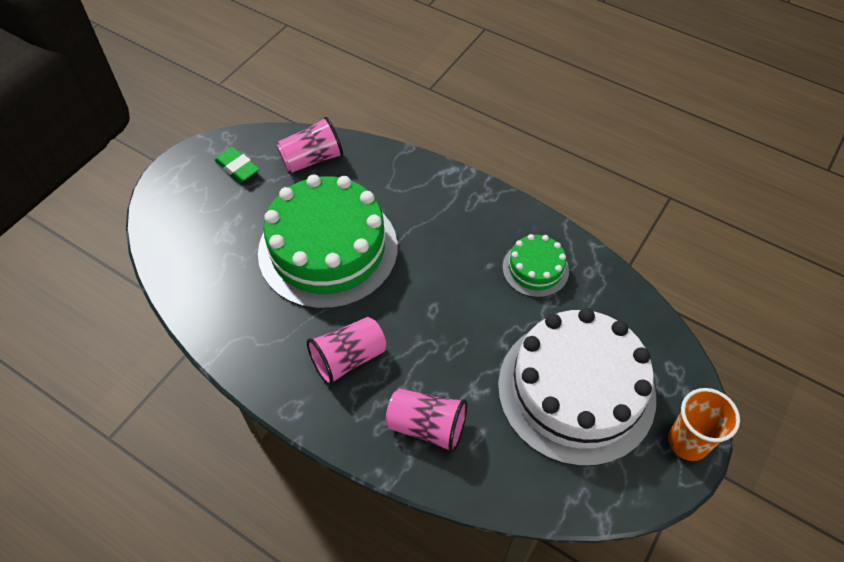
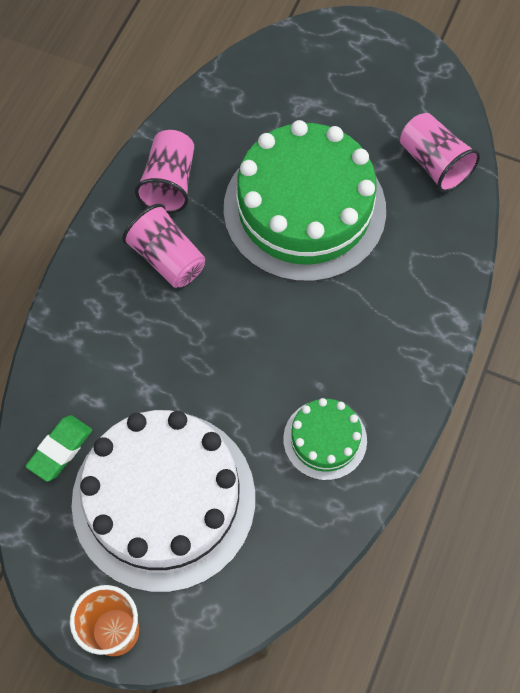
camera: 80 degrees right, 10 degrees up
green eraser [214,147,260,182] -> green eraser moved to [25,415,92,482]
pink cup [386,388,467,453] -> pink cup moved to [135,130,194,213]

